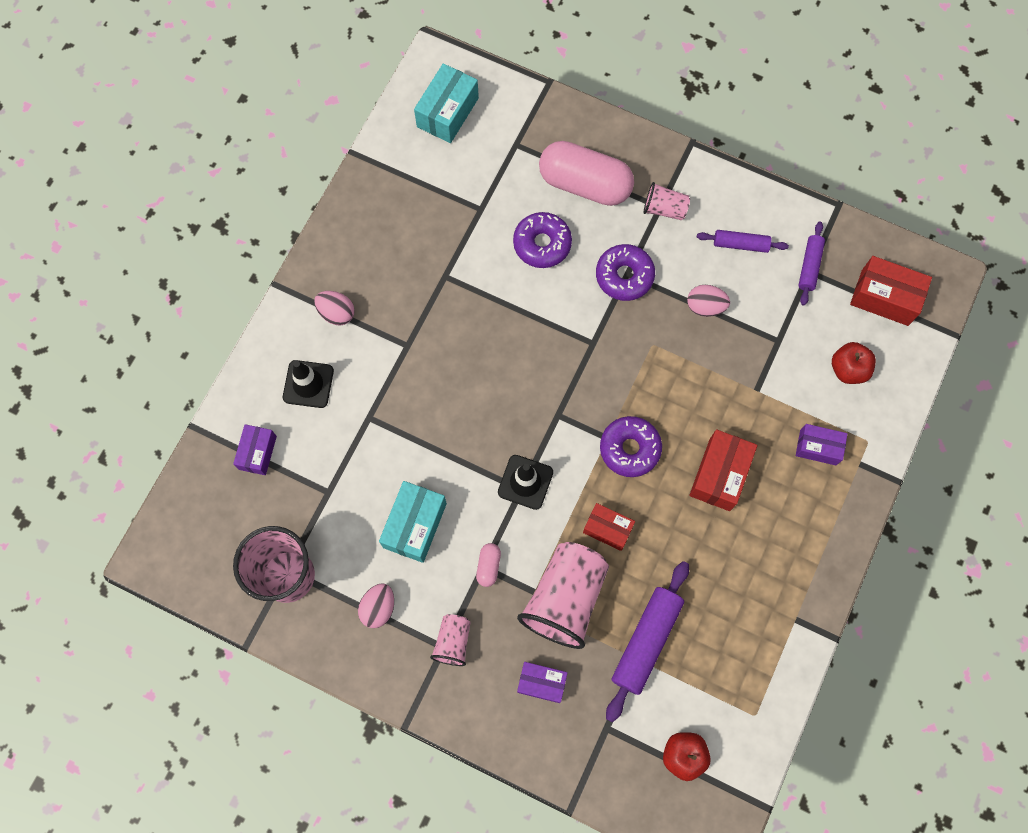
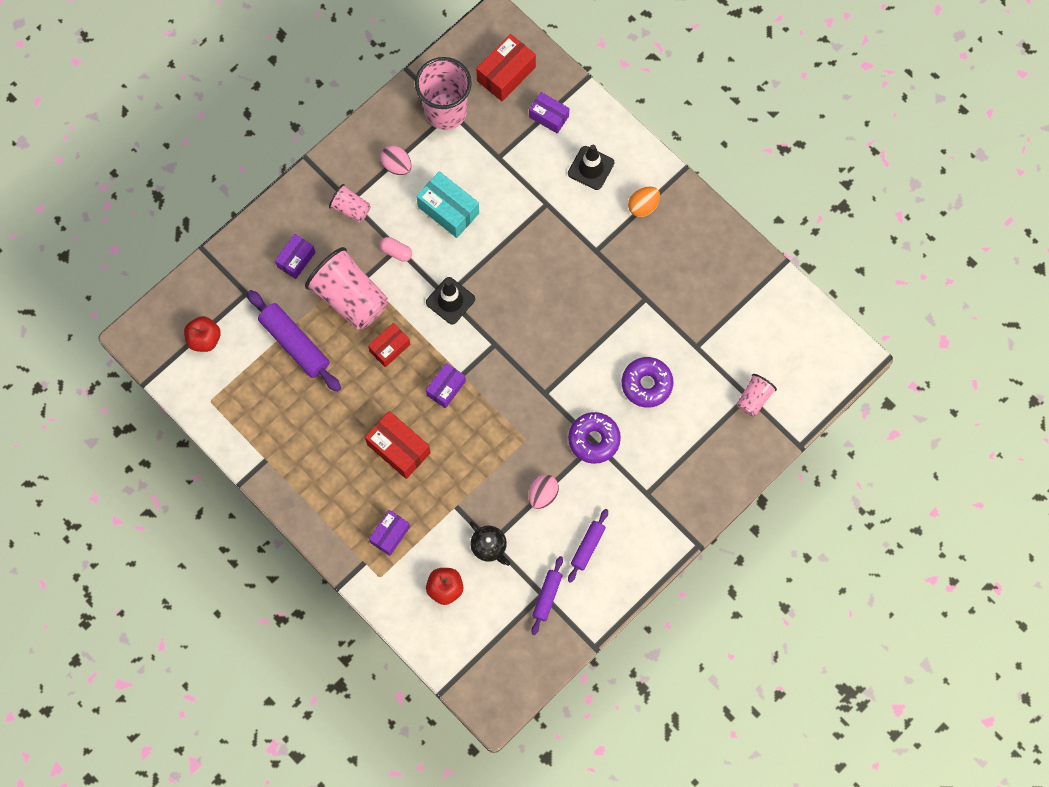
camera: 110 degrees right, 0 degrees up
pink egg [314,291,355,325] -> orange egg [628,187,660,217]
turquoise box [414,63,479,143] -> none
pink capsule [539,141,634,206] -> none
purple donut [600,416,662,477] -> purple box [426,363,466,408]
pink cup [644,182,690,220] -> pink cup moved to [737,374,777,416]
purple rolling pin [798,221,825,305] -> purple rolling pin turned 75 degrees clockwise [531,556,563,635]
red box [850,256,932,326] -> red box moved to [476,34,536,101]
none -> black teapot [469,522,510,566]

